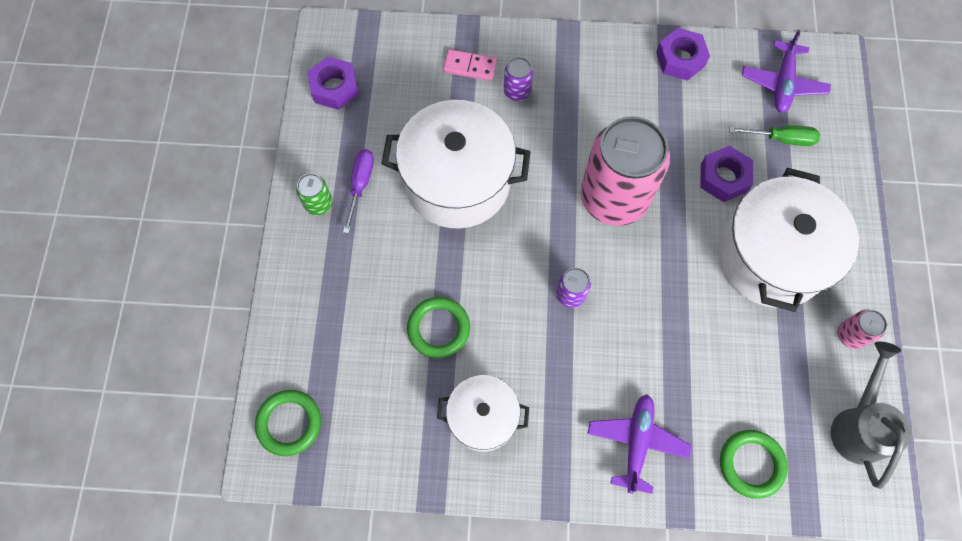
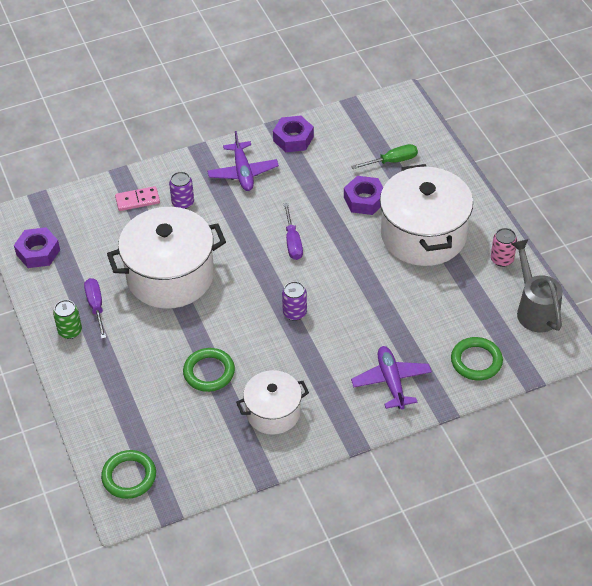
camera: 25 degrees left, 20 degrees down
pink can [581,116,670,226] -> purple screwdriver [284,203,303,260]
purple plane [742,30,831,113] -> purple plane moved to [207,131,279,191]

